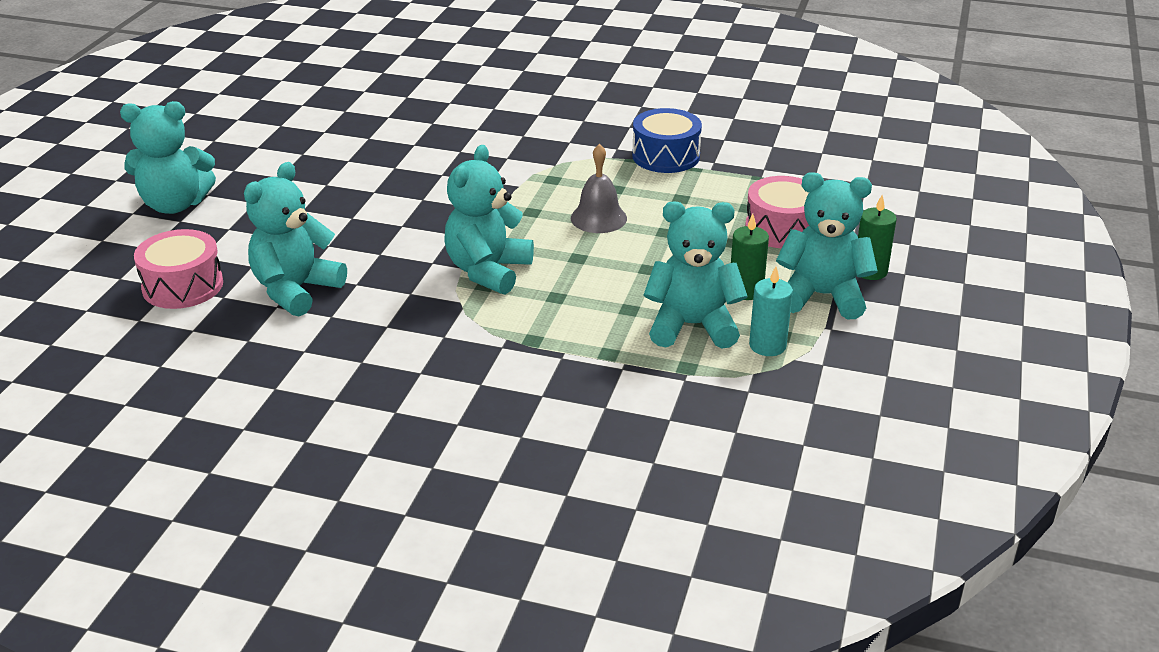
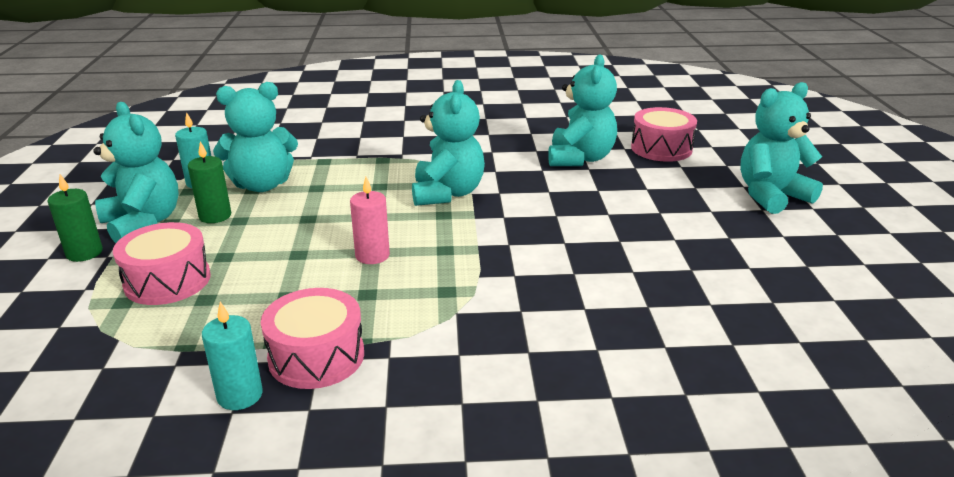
camera: 160 degrees right, 5 degrees down
grey bell [571,144,627,233] -> pink candle [350,177,390,264]
blue drum [632,108,702,173] -> pink drum [261,288,364,389]
turquoise teddy bear [776,172,877,319] -> turquoise teddy bear turned 120 degrees counterclockwise [93,102,179,243]
none -> turquoise candle [202,302,263,410]

